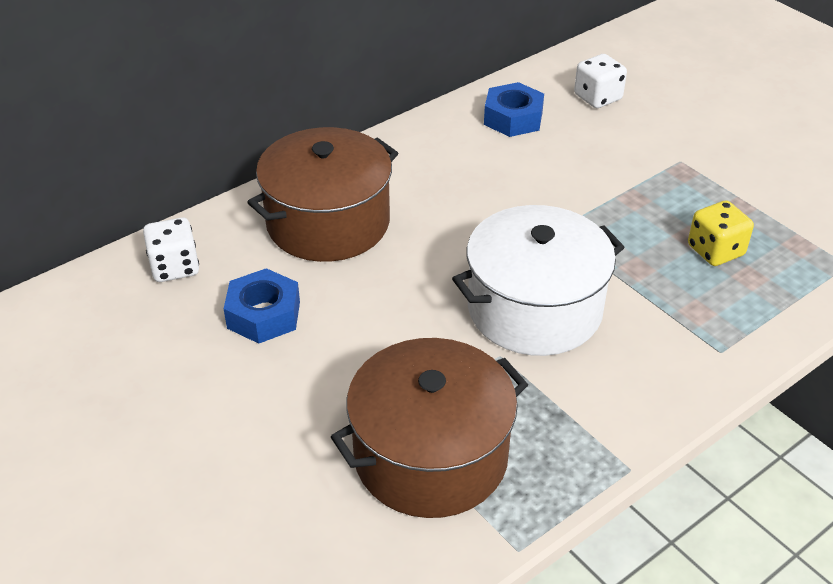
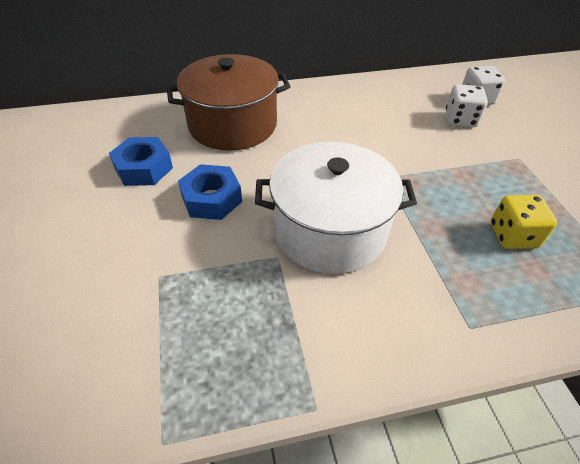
camera: 25 degrees right, 5 degrees up
white dice [143,217,199,282] -> white dice moved to [446,84,488,127]
brown pot [331,338,528,518] -> none
blue nut [484,82,544,137] -> blue nut moved to [178,164,242,220]

